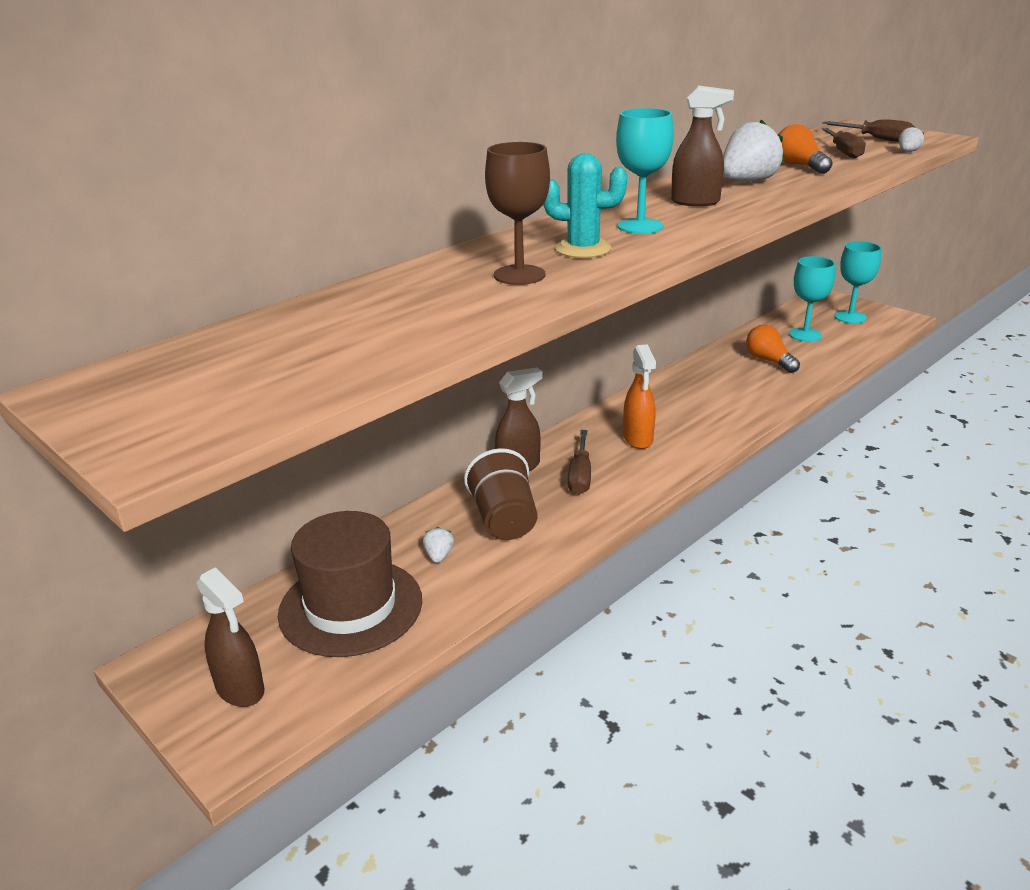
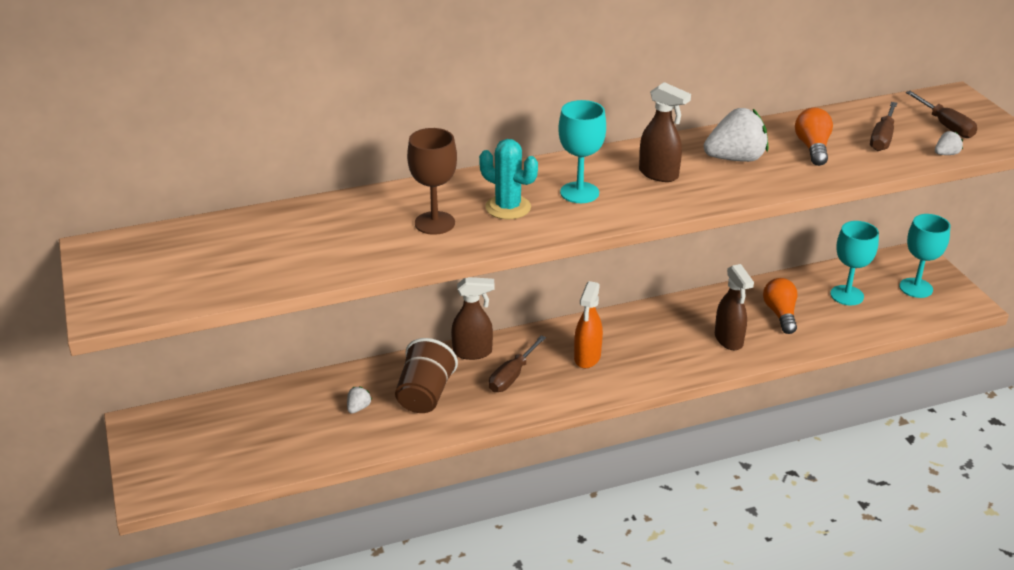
camera: 25 degrees right, 5 degrees up
brown spray bottle [196,567,264,707] -> brown spray bottle moved to [715,264,754,350]
brown hat [278,511,422,657] -> none

